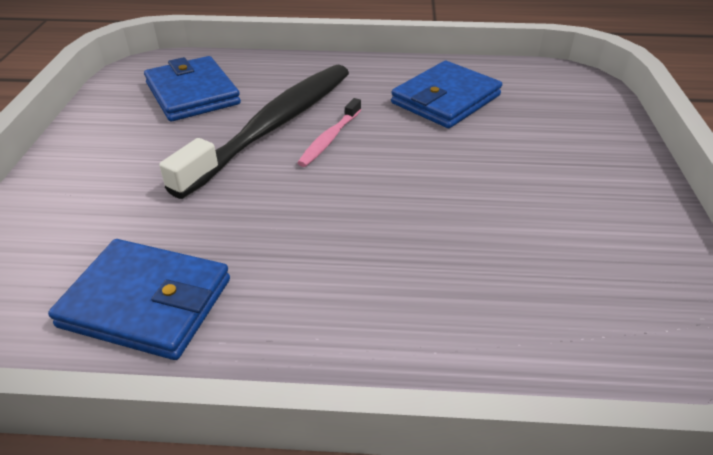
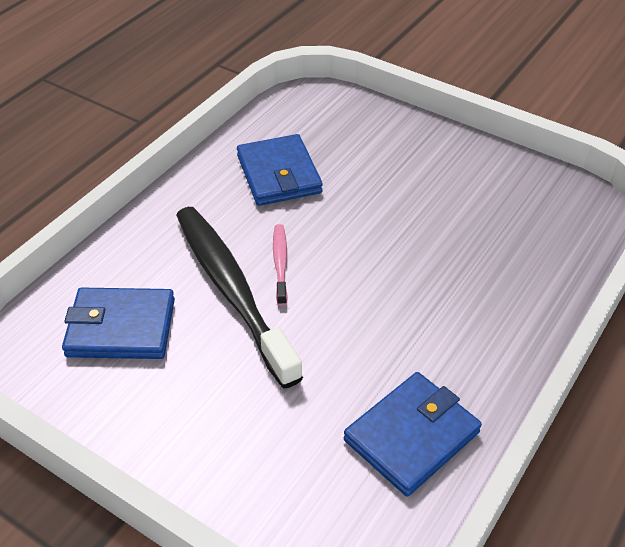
camera: 60 degrees left, 5 degrees up
pink toothbrush [297,98,361,167] -> pink toothbrush turned 150 degrees counterclockwise [273,224,288,306]

